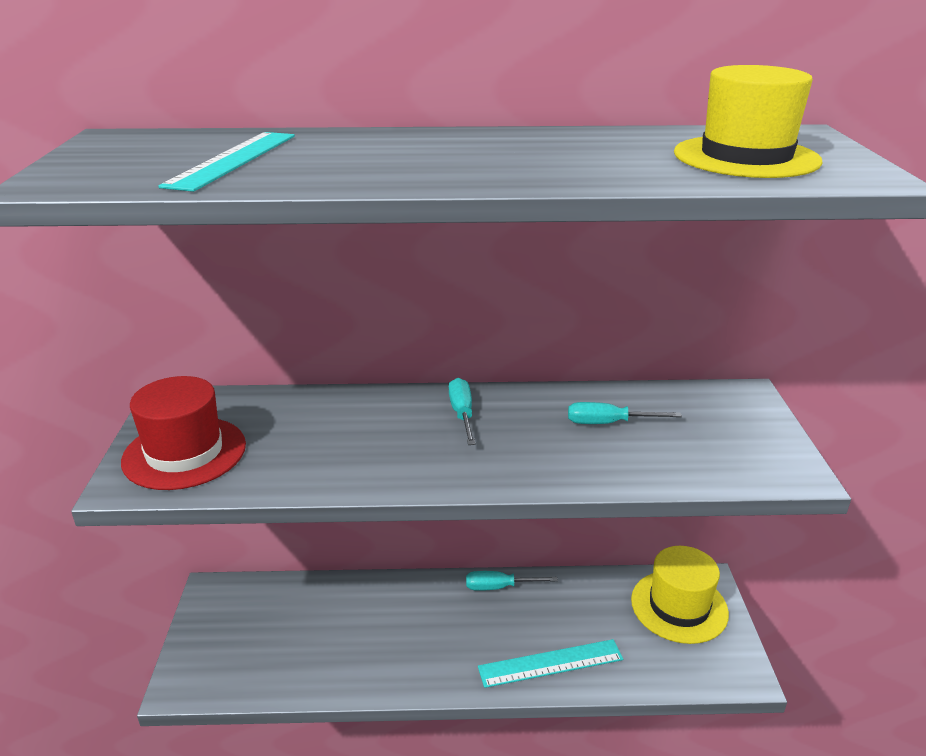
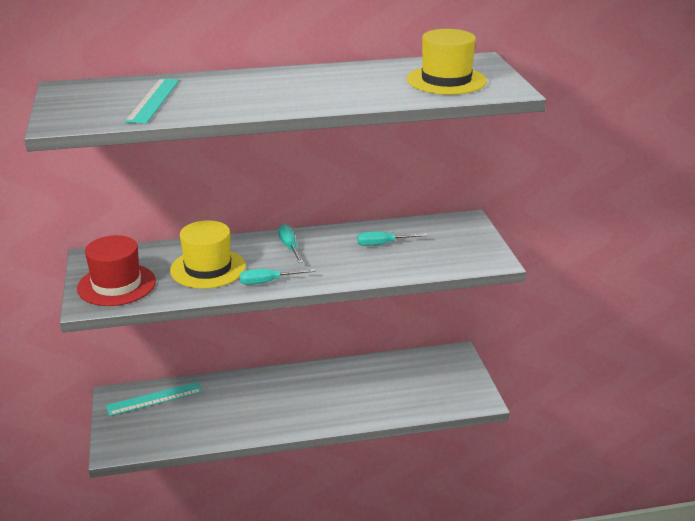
camera: 10 degrees left, 0 degrees up
turquoise screwdriver [466,571,558,591] -> turquoise screwdriver moved to [239,269,315,285]
turquoise ruler [478,639,623,688] -> turquoise ruler moved to [106,382,203,416]
yellow hat [631,546,729,644] -> yellow hat moved to [170,220,246,289]

